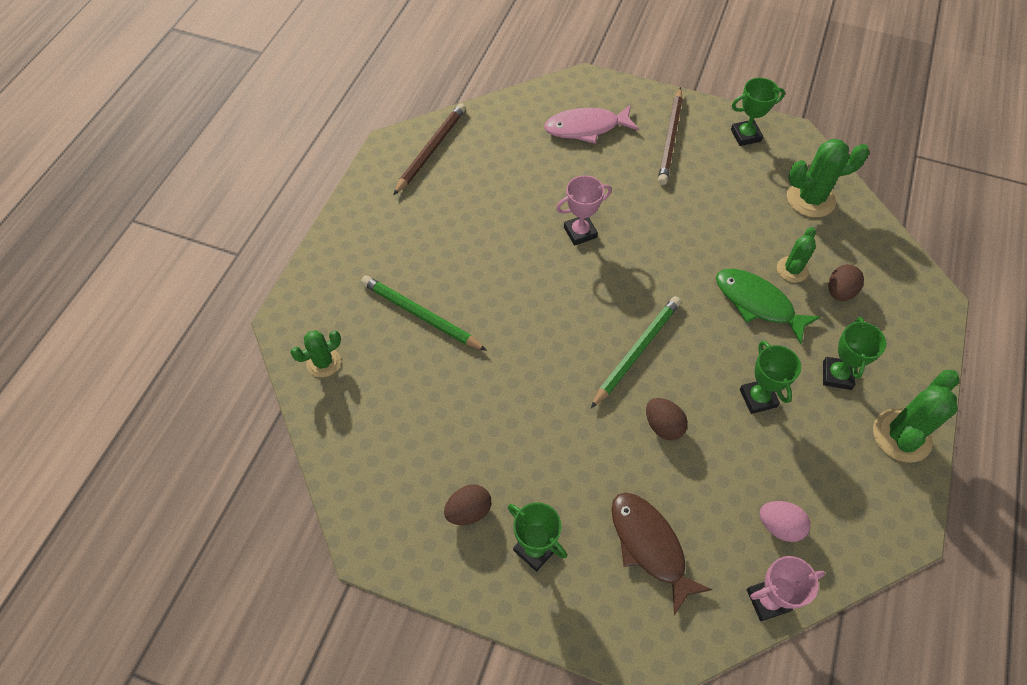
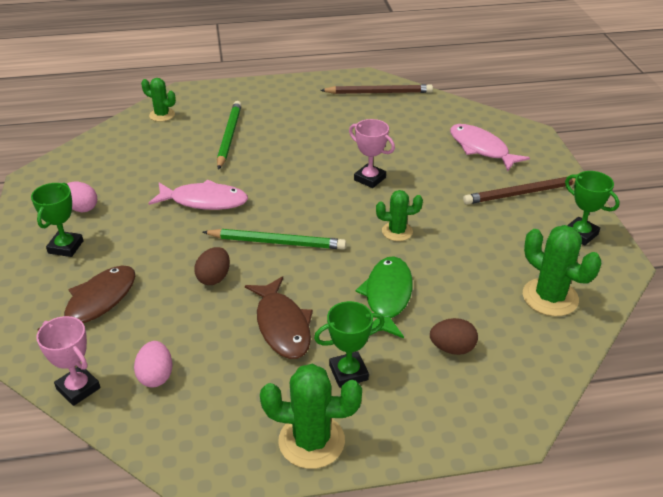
camera: 60 degrees right, 20 degrees down
brown egg [444,484,491,525] -> pink egg [67,182,97,212]
green trophy [740,341,801,414] -> brown fish [245,276,313,359]
green cactus [777,227,816,283] -> green cactus moved to [376,190,423,241]
none -> pink fish [149,180,248,210]

